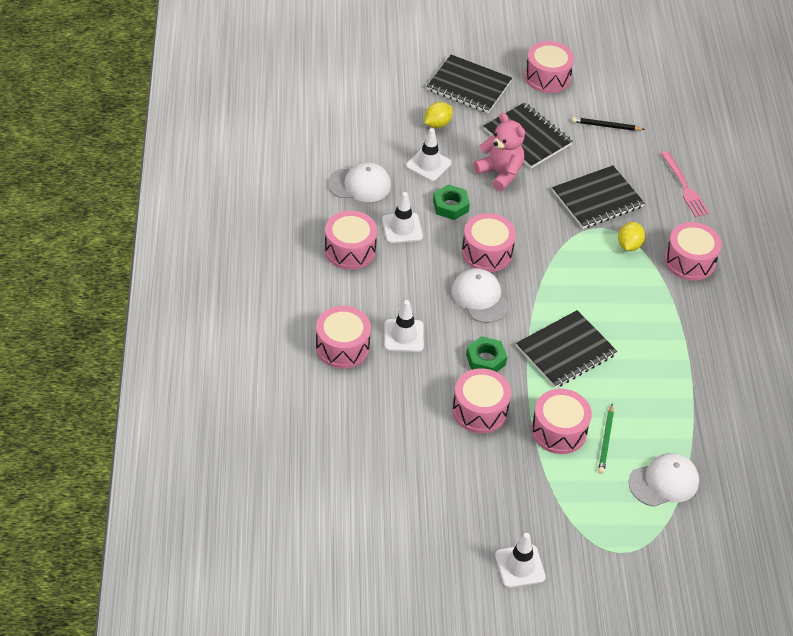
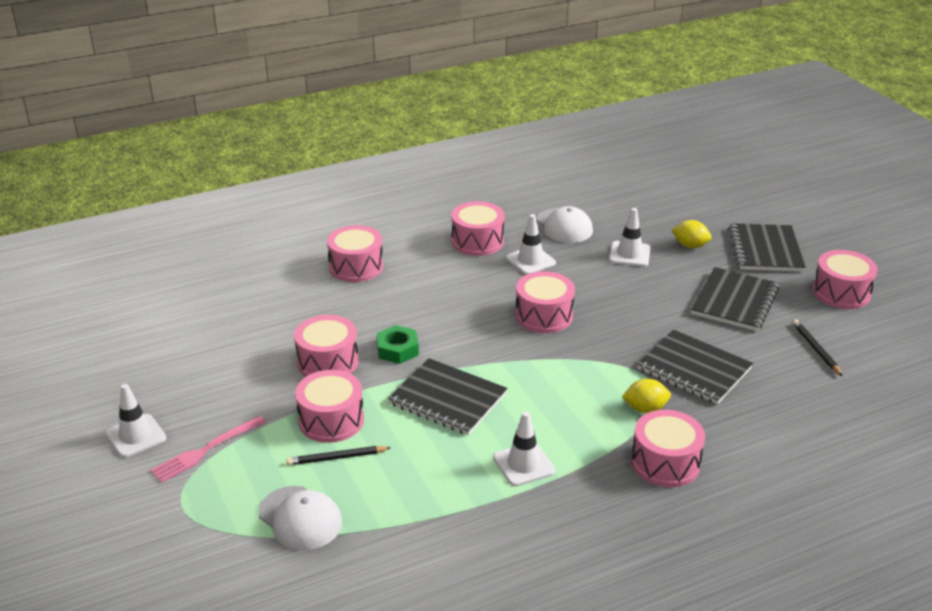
camera: 70 degrees right, 15 degrees down
white traffic cone [384,300,424,352] -> white traffic cone moved to [493,411,555,486]
green nut [433,184,470,220] -> none
white cap [452,268,509,323] -> none
pink teddy bear [473,113,525,191] -> none
green pencil [598,404,614,474] -> black pencil [286,446,391,466]
pink fork [660,151,710,217] -> pink fork moved to [150,416,266,483]

